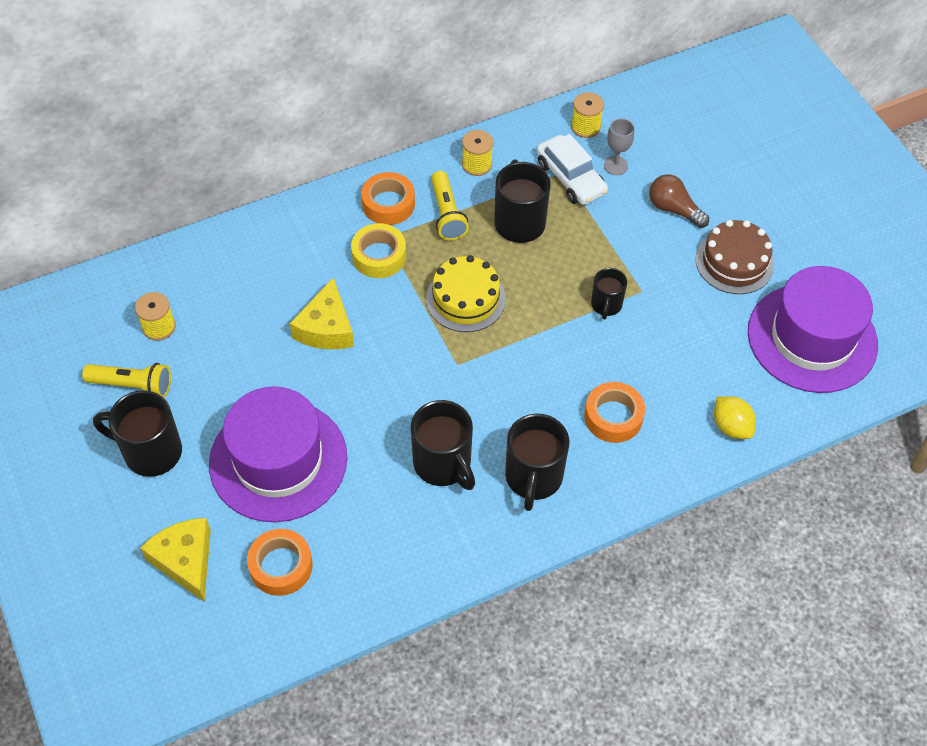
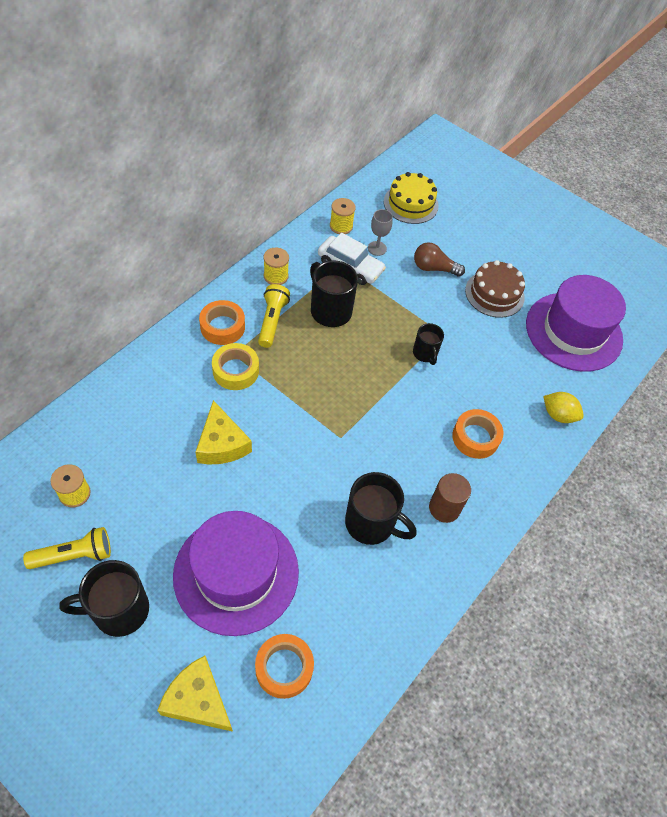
camera: 30 degrees left, 0 degrees up
yellow cake [426,255,506,332] -> yellow cake moved to [384,172,439,224]
yellow flashlight [431,171,469,240] -> yellow flashlight turned 135 degrees counterclockwise [258,284,290,348]
black mug [505,414,569,511] -> brown cylinder [429,473,471,523]

